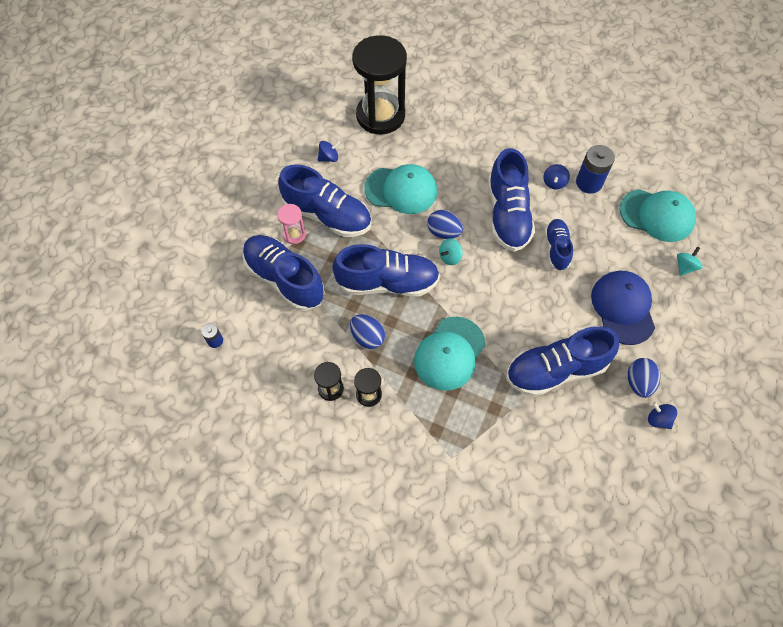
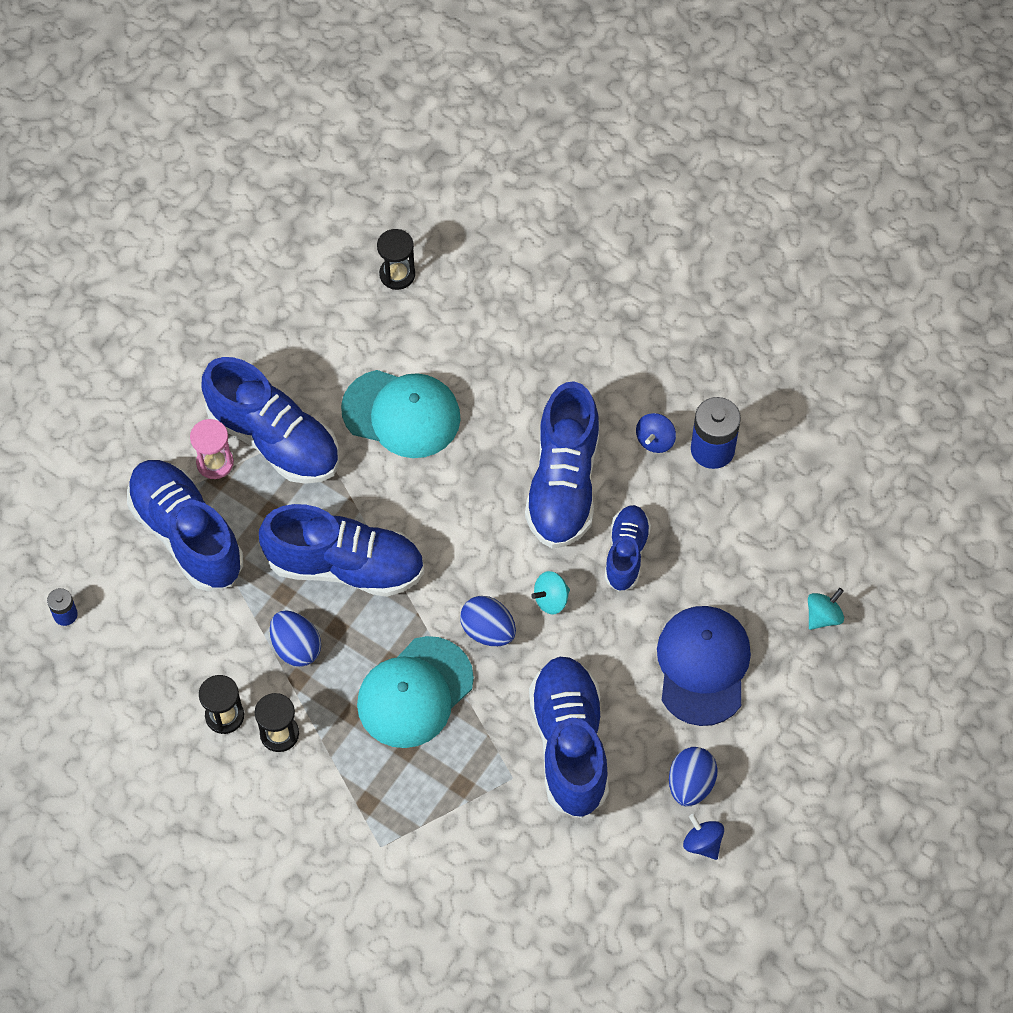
camera: 10 degrees right, 0 degrees up
blue spinning top [318,141,340,162] -> none
black hourglass [352,35,407,134] -> black hourglass [377,229,415,290], size x0.43
blue egg [427,210,463,239] -> blue egg moved to [460,596,516,646]
turquoise spinning top [439,238,463,265] -> turquoise spinning top moved to [531,571,570,615]
blue shoe [506,326,619,397] -> blue shoe turned 90 degrees clockwise [529,657,609,818]
turquoise cap [619,189,696,242] -> none

